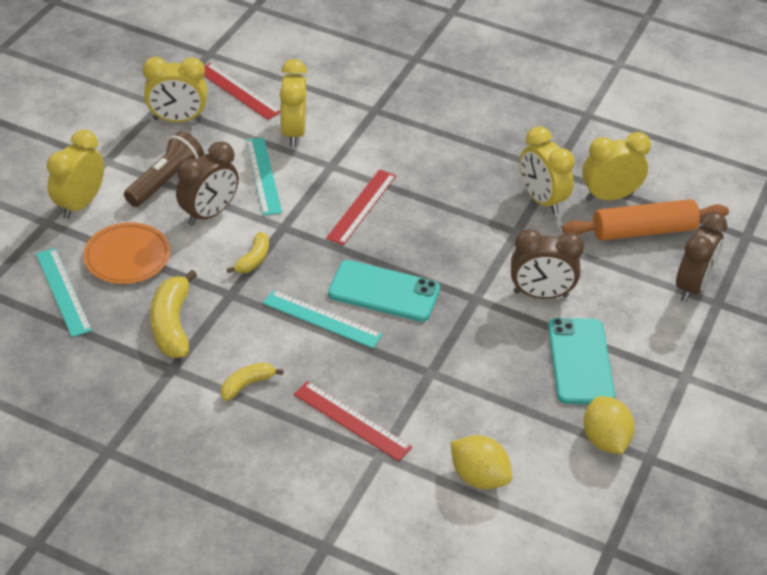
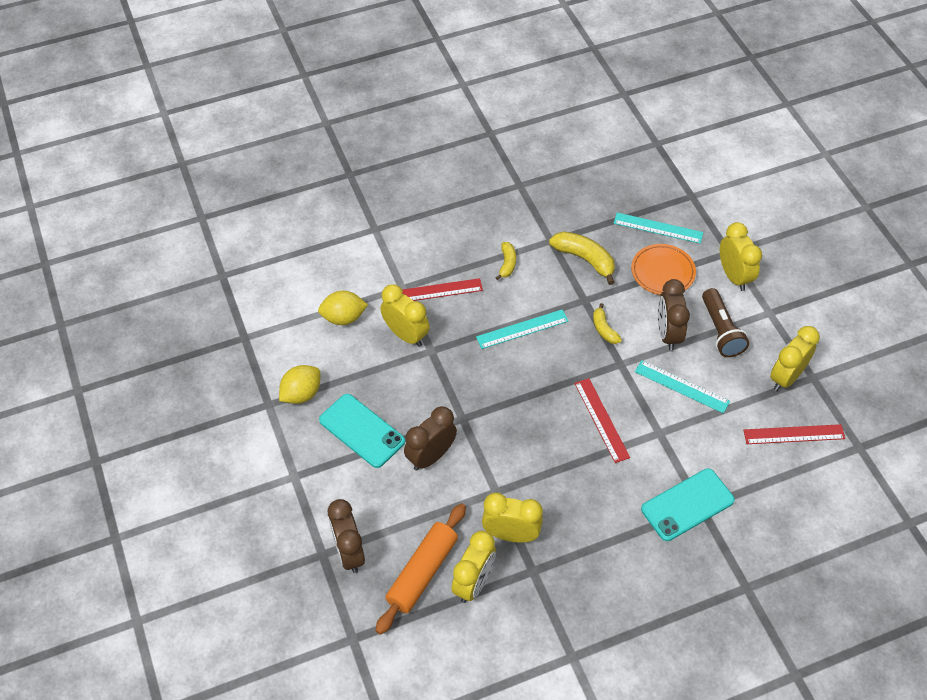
camera: 135 degrees right, 10 degrees up
yellow clock [280,59,307,147] -> yellow clock moved to [380,284,429,347]
turquoise phone [328,260,440,322] -> turquoise phone moved to [641,468,735,541]
yellow lemon [583,396,635,454] -> yellow lemon turned 75 degrees counterclockwise [279,365,320,404]

